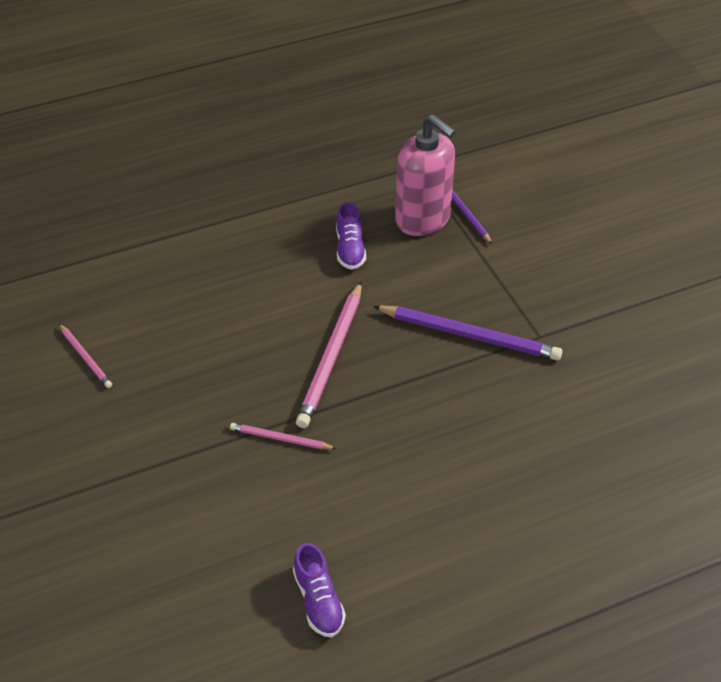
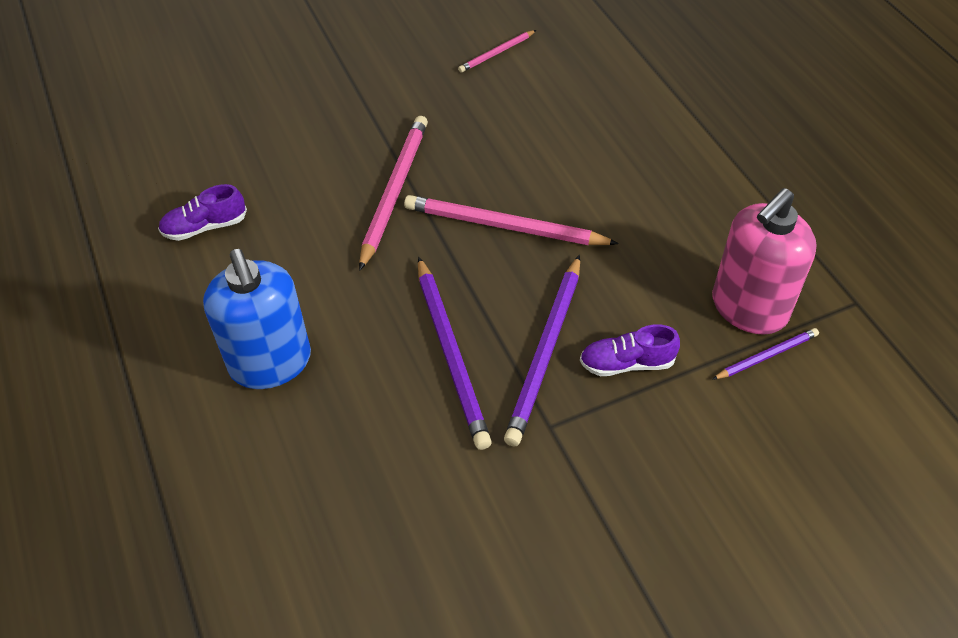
camera: 90 degrees right, 5 degrees up
pink pencil [230,423,337,449] -> pink pencil [359,116,428,271], size x1.90
purple shoe [336,202,366,270] -> purple shoe moved to [580,324,680,376]
none -> blue soap dispenser [203,249,311,389]
none -> purple pencil [418,257,492,450]

